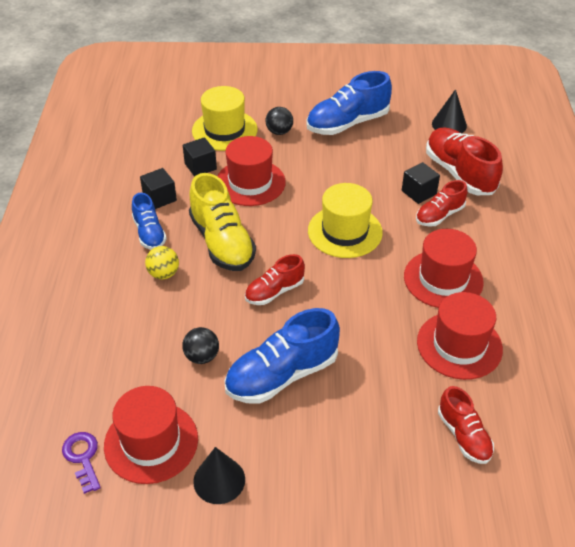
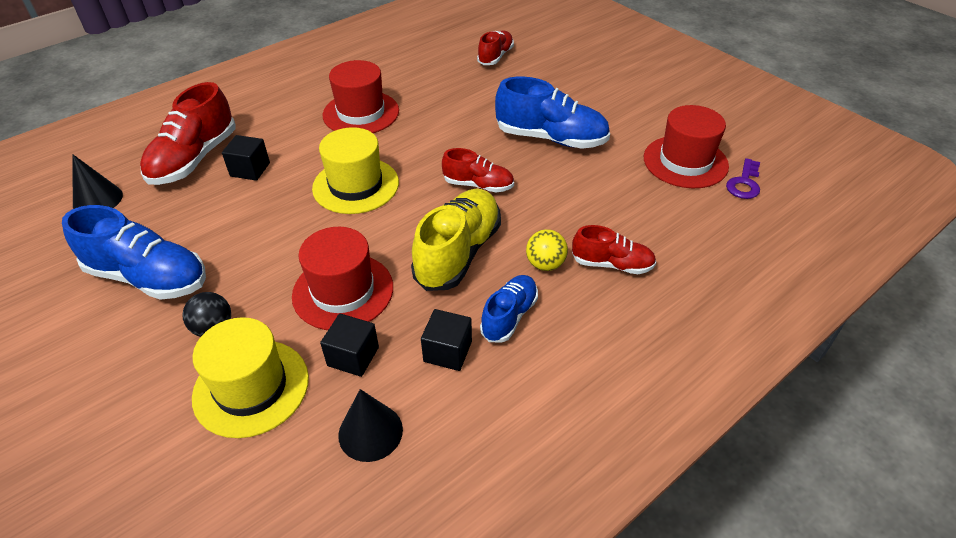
camera: 130 degrees left, 0 degrees up
black ball [182,327,219,364] -> none
black cone [193,447,245,504] -> black cone moved to [338,389,403,462]
red shoe [416,180,468,227] -> red shoe moved to [572,225,656,274]
red hat [417,292,503,380] -> none

